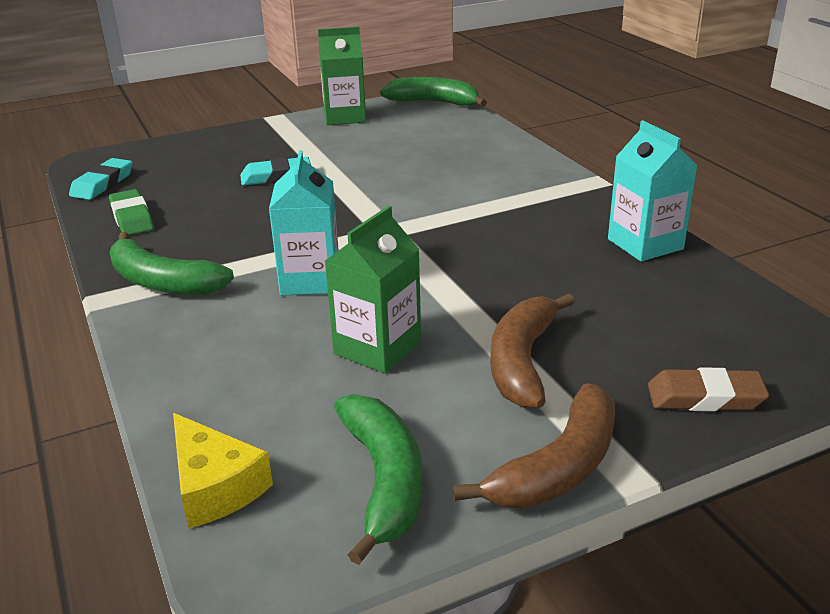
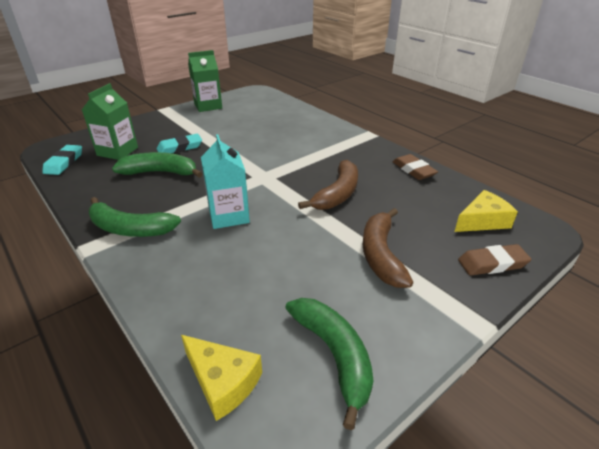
camera: 15 degrees left, 5 degrees up
green eraser [109,189,154,235] -> none
green carton [325,206,421,373] -> green carton moved to [82,83,138,160]
green banana [380,77,487,107] -> green banana moved to [112,152,202,178]
brown banana [453,383,615,509] -> brown banana moved to [298,160,358,210]
turquoise carton [608,120,698,262] -> brown eraser [393,154,438,180]
none -> yellow cheese [454,190,518,232]

